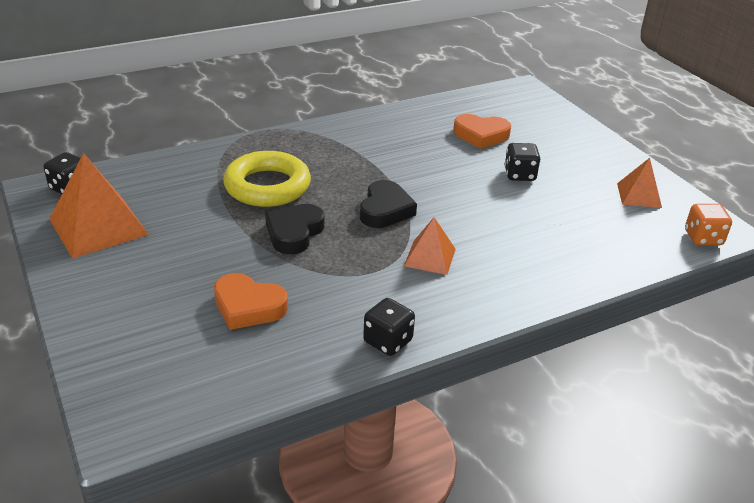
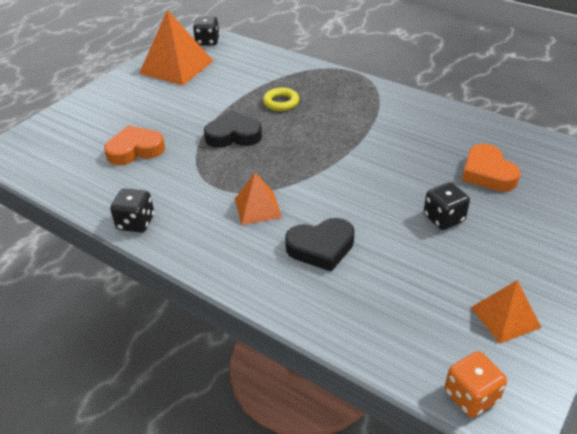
camera: 65 degrees right, 5 degrees up
orange heart [214,273,288,330] -> orange heart turned 75 degrees clockwise [104,125,165,165]
yellow ring [223,151,311,207] -> yellow ring [263,88,299,111], size x0.50
black heart [360,180,417,228] -> black heart moved to [285,218,355,272]

